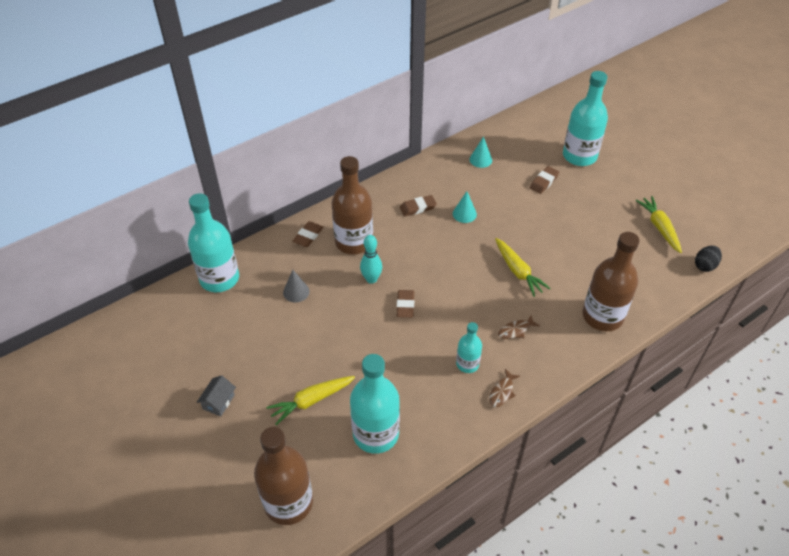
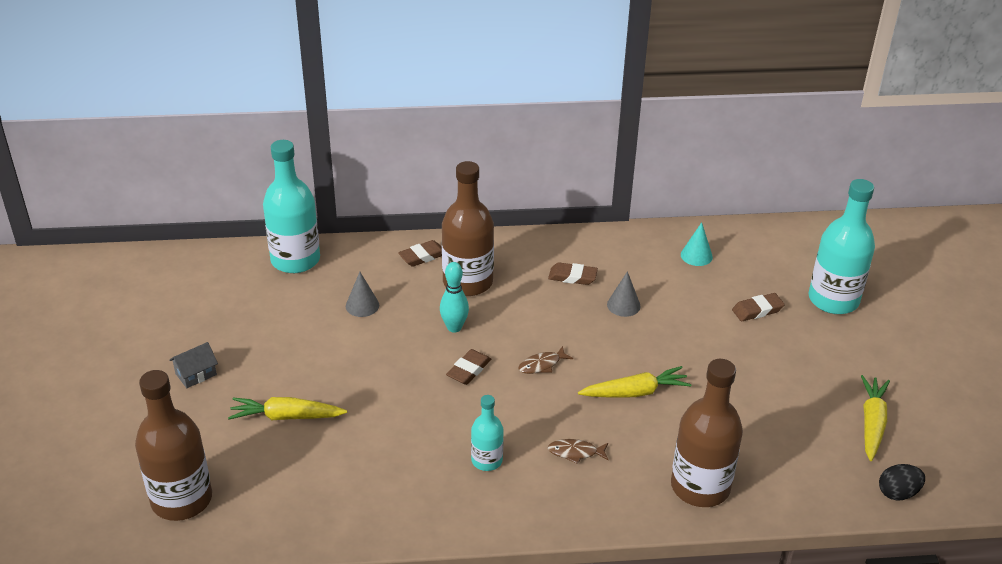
camera: 30 degrees right, 10 degrees down
turquoise bottle [350,354,400,454] -> none
turquoise cone [453,191,477,223] -> grey cone [607,271,641,317]
brown fish [489,369,520,407] -> brown fish moved to [518,346,573,374]
yellow carrot [495,238,551,297] -> yellow carrot turned 105 degrees counterclockwise [578,366,691,398]

